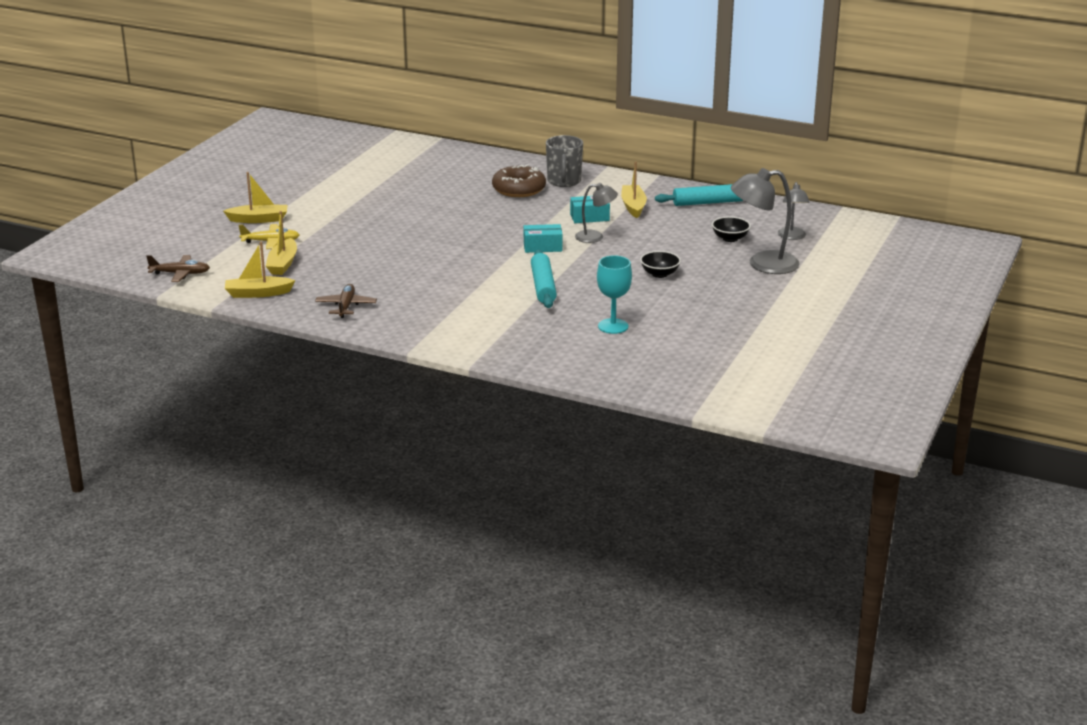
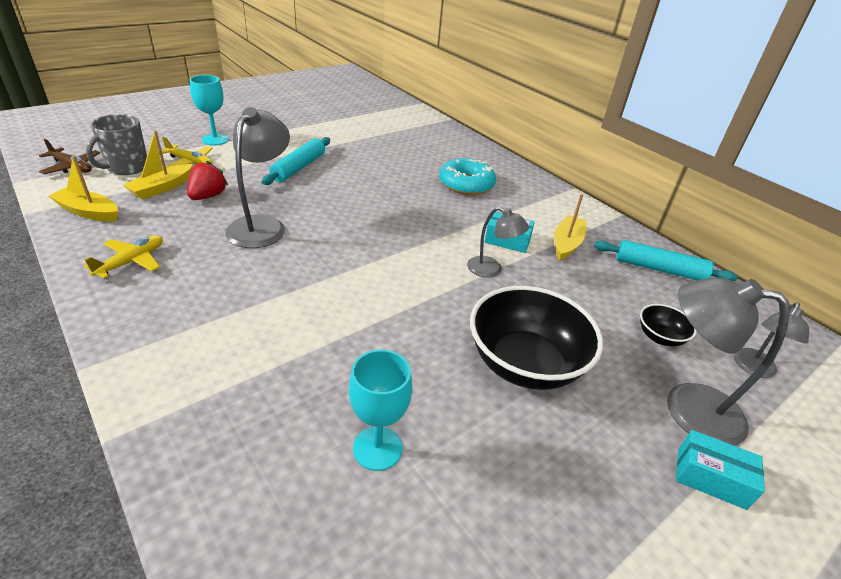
camera: 25 degrees right, 10 degrees up
yellow boat [223,172,287,223] -> turquoise goblet [190,75,229,146]
brown plane [315,284,377,318] -> yellow plane [84,235,163,279]
brown donut [492,165,546,197] -> turquoise donut [439,158,496,195]
turquoise box [524,224,562,253] -> turquoise box moved to [676,430,765,510]
turquoise rolling pin [531,250,557,308] -> turquoise rolling pin moved to [261,137,330,185]
grey mug [546,135,583,187] -> grey mug moved to [86,114,147,175]
black bowl [640,251,681,278] -> black bowl [470,286,603,390], size x2.16
none -> red strawberry [187,160,228,200]
none -> grey lamp [225,107,290,248]

